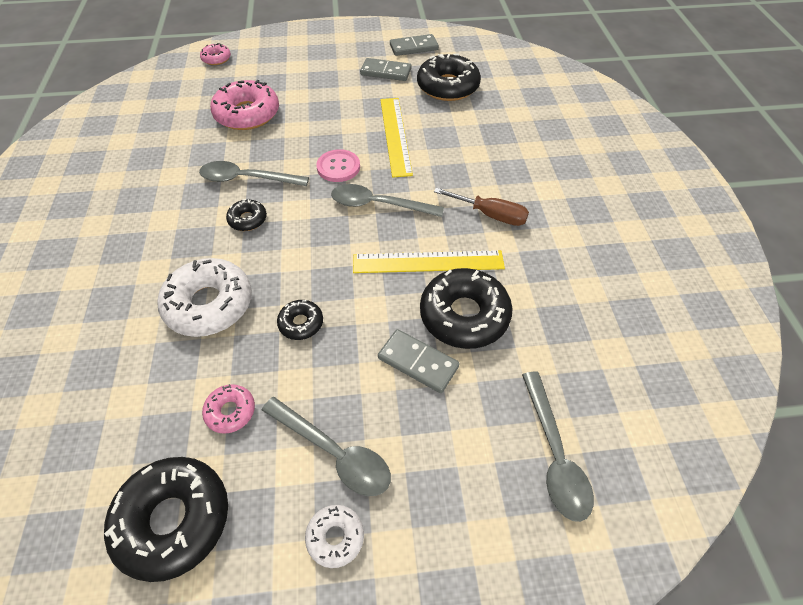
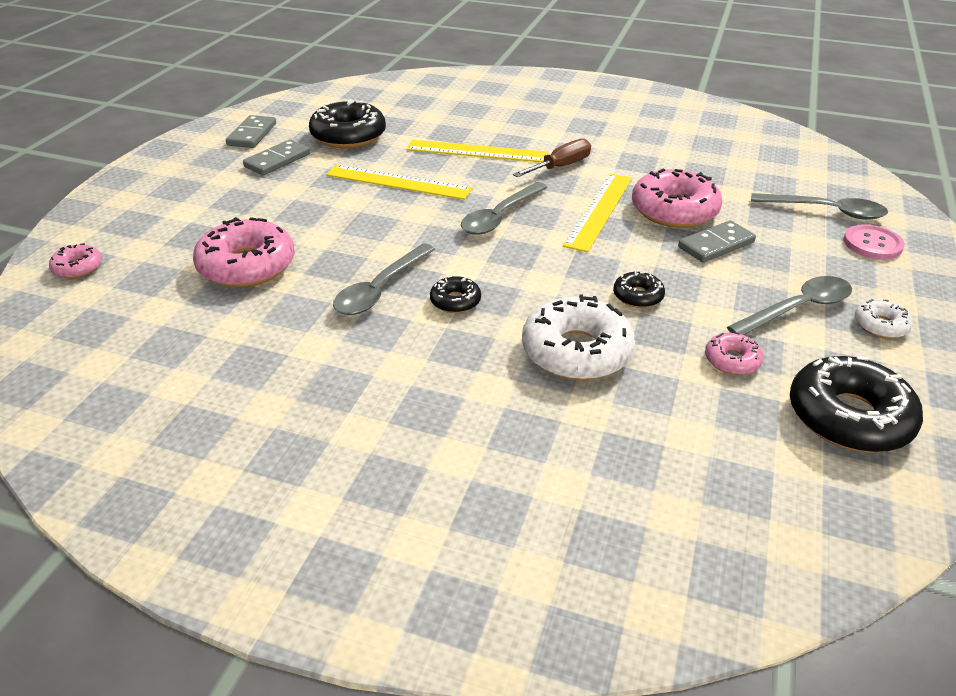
camera: 65 degrees left, 15 degrees down
pink button [316,149,360,182] -> pink button moved to [843,224,905,260]
black donut [420,268,513,349] -> pink donut [632,168,722,228]
none -> yellow ruler [407,140,548,162]

